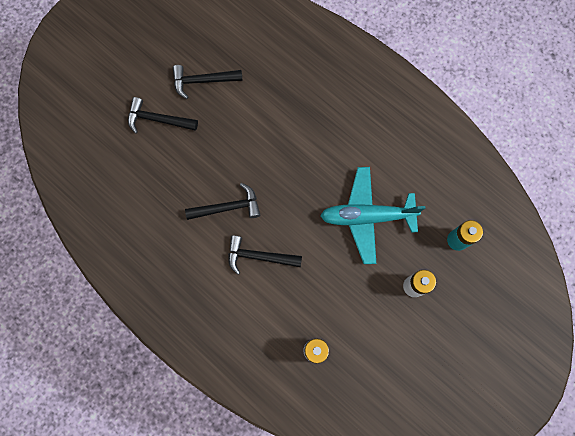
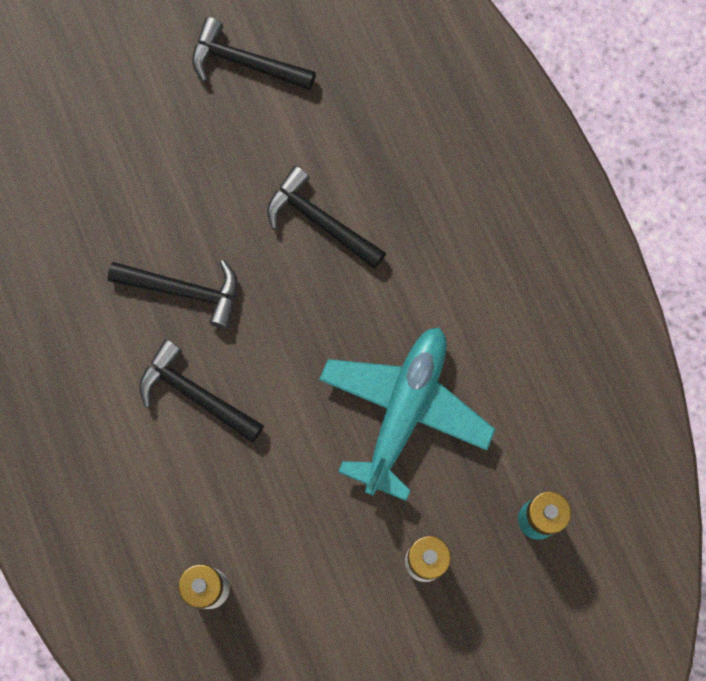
camera: 25 degrees right, 0 degrees up
black hammer [128,97,198,134] -> black hammer moved to [267,166,386,269]
turquoise plane [320,167,426,264] -> turquoise plane turned 90 degrees clockwise [319,327,496,501]

